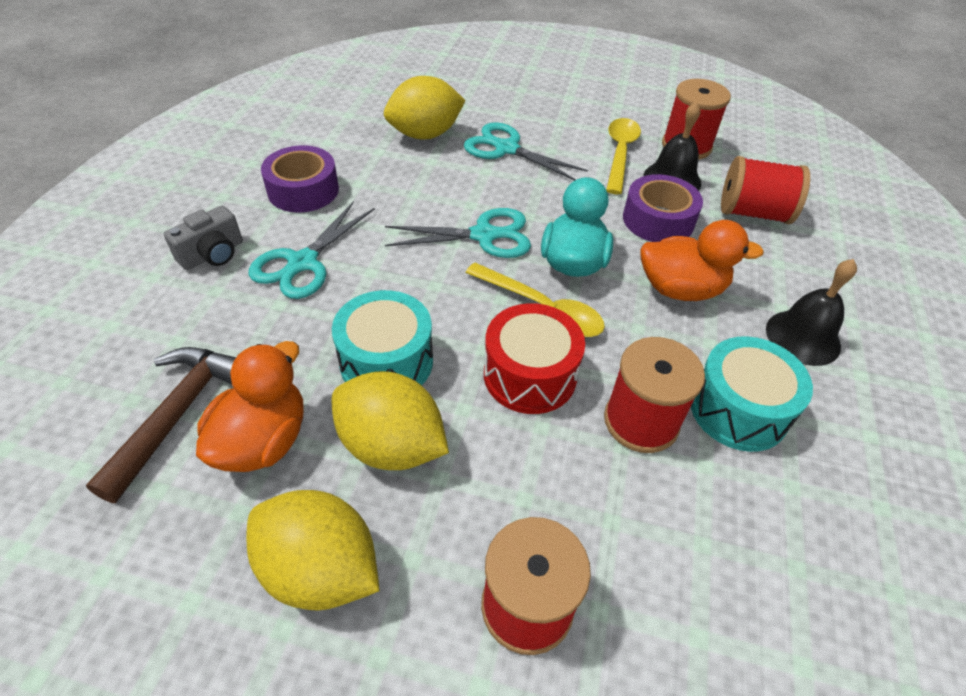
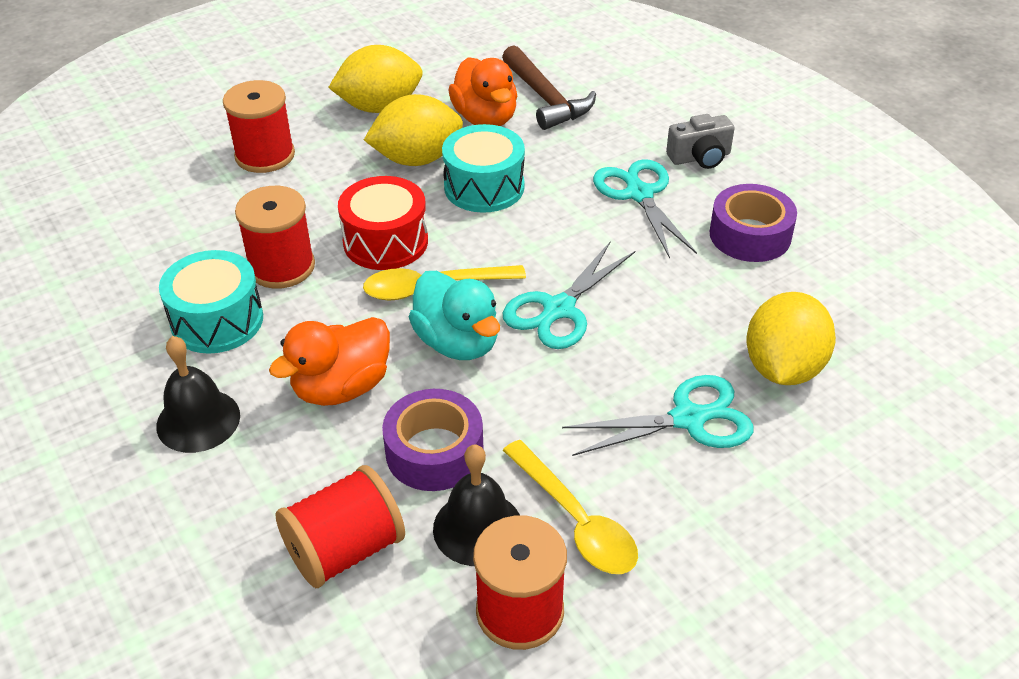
camera: 135 degrees right, 5 degrees down
grey camera [164,206,243,270] -> grey camera turned 105 degrees counterclockwise [666,114,735,169]

